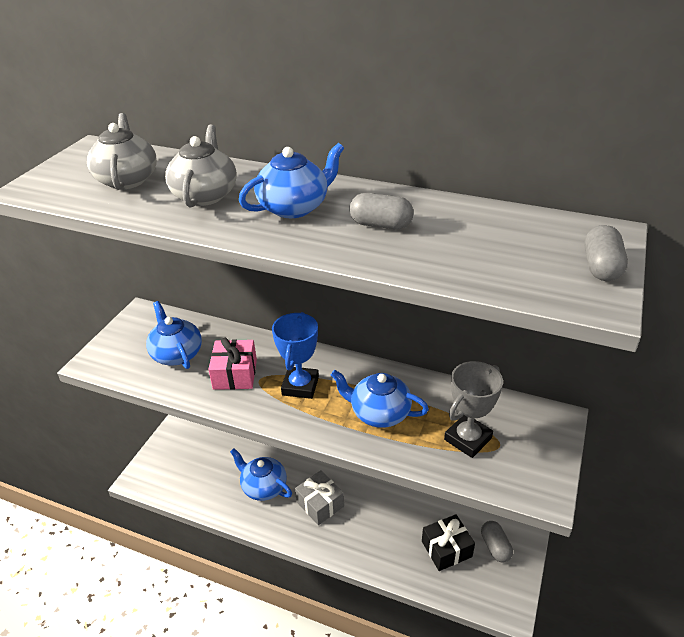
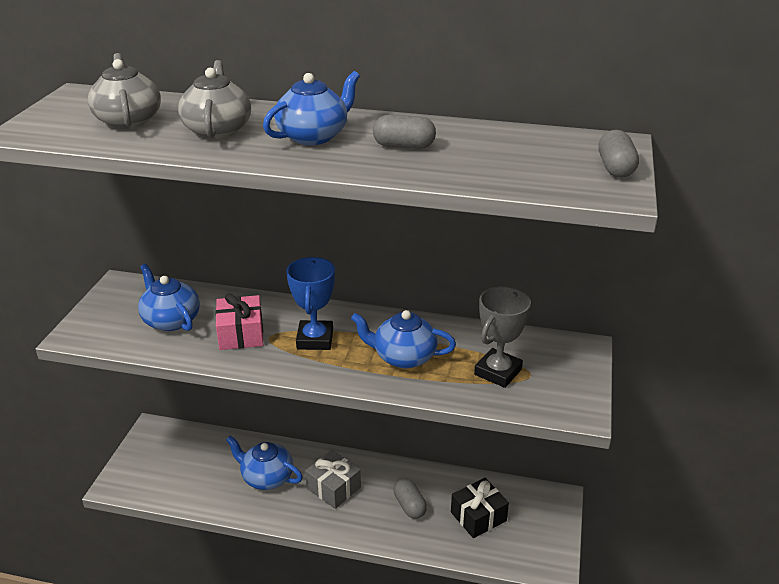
camera: 10 degrees left, 5 degrees down
grey capsule [481,521,513,563] -> grey capsule moved to [394,479,427,519]

